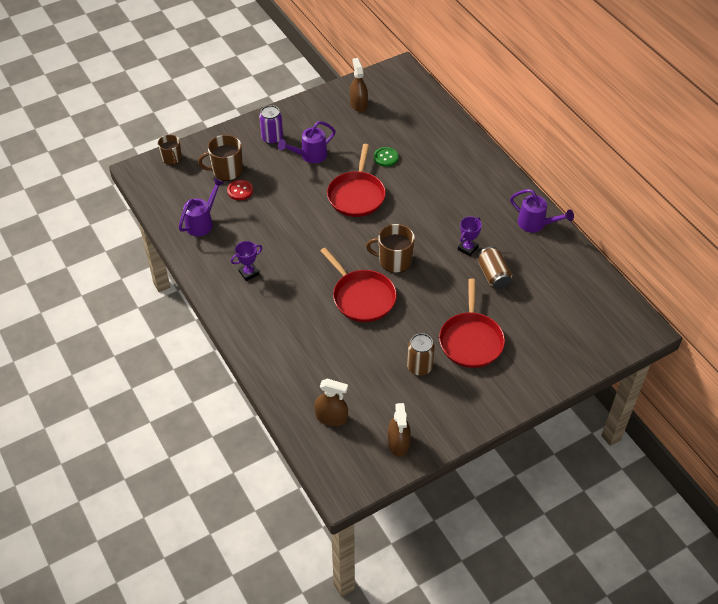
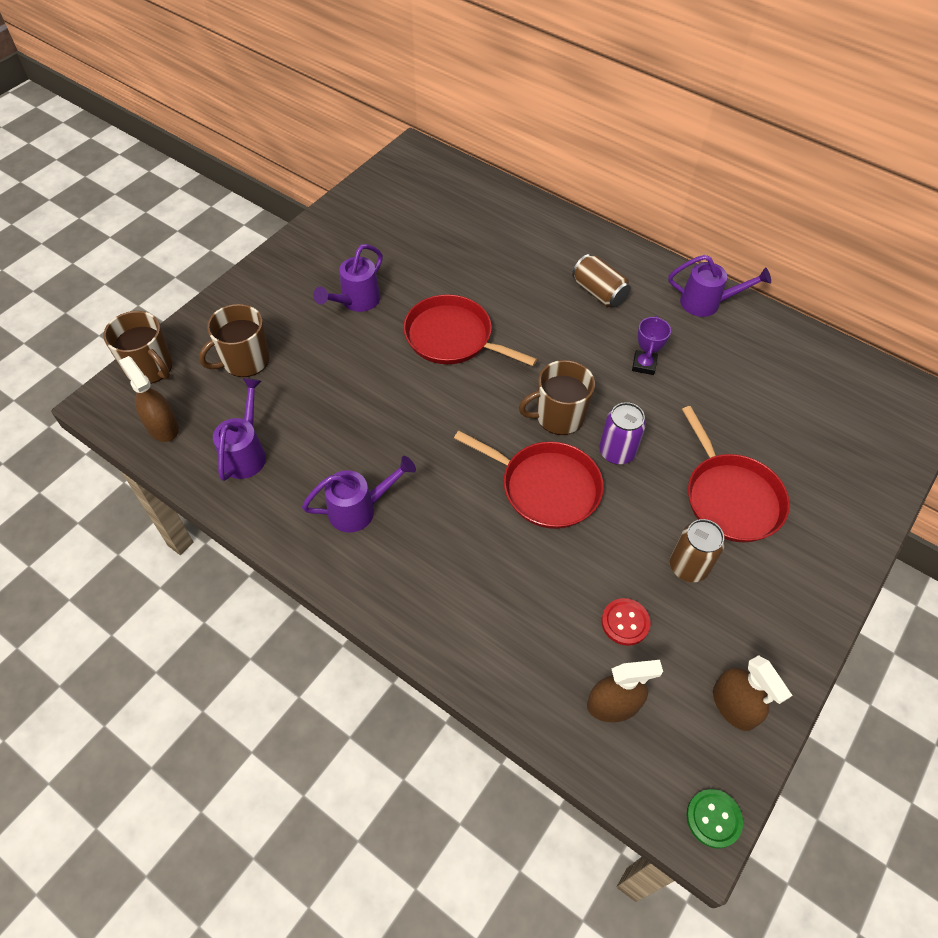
camera: 25 degrees left, 5 degrees up
brown mug [158,135,182,165] -> brown mug [103,311,172,384], size x1.51
red button [227,180,253,200] -> red button moved to [602,598,650,646]
purple trophy [231,241,262,281] -> purple watering can [302,456,416,532]
purple can [259,105,283,144] -> purple can moved to [599,402,646,465]
red pan [327,144,386,217] -> red pan turned 135 degrees clockwise [403,294,537,366]
brown spray bottle [350,58,368,112] -> brown spray bottle moved to [119,356,179,442]
green button [374,147,399,167] -> green button moved to [686,789,743,848]
brown can [478,246,512,290] -> brown can moved to [572,254,631,307]

